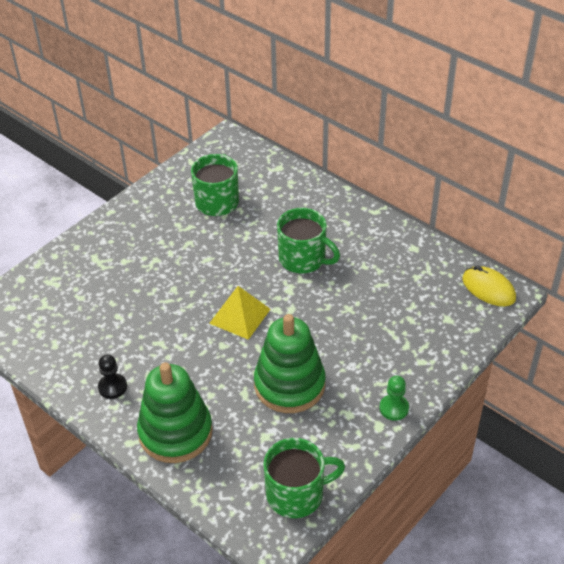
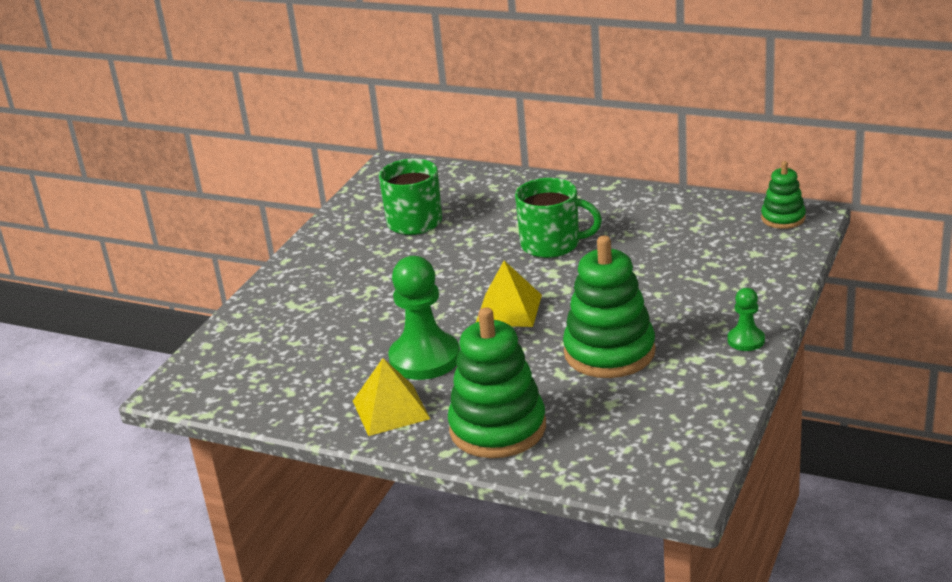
camera: 15 degrees left, 15 degrees down
black pawn [98,355,127,399] -> yellow pyramid [353,358,430,436]
green mug [264,438,345,518] -> none
yellow mouse [462,265,516,306] -> green stacking toy [761,161,806,229]
none -> green pawn [388,256,459,380]

